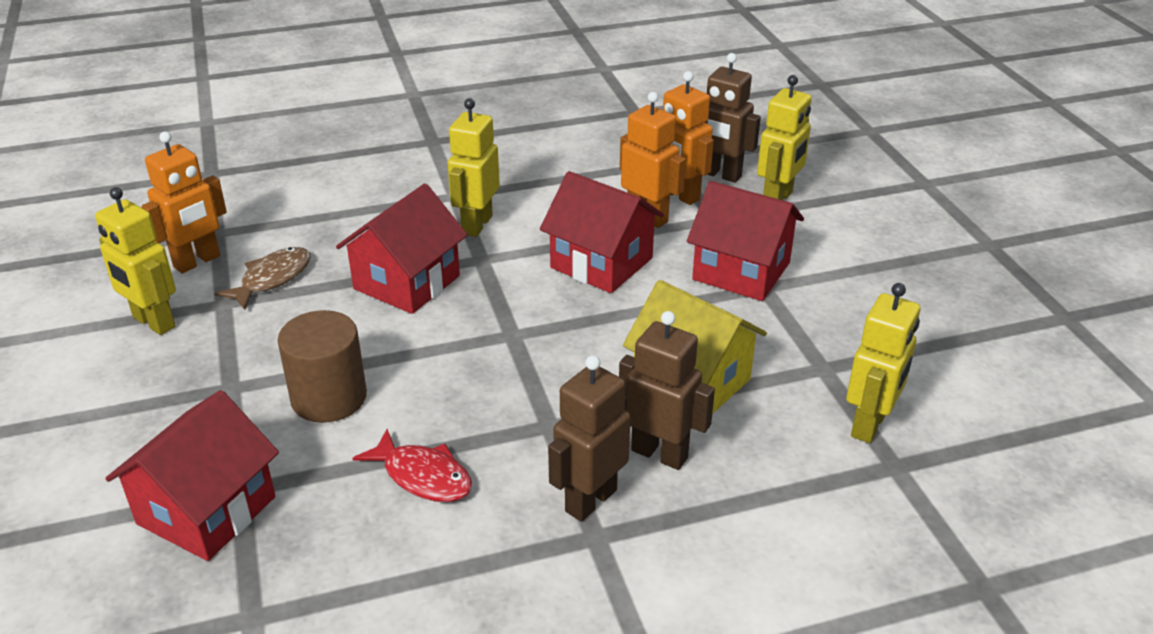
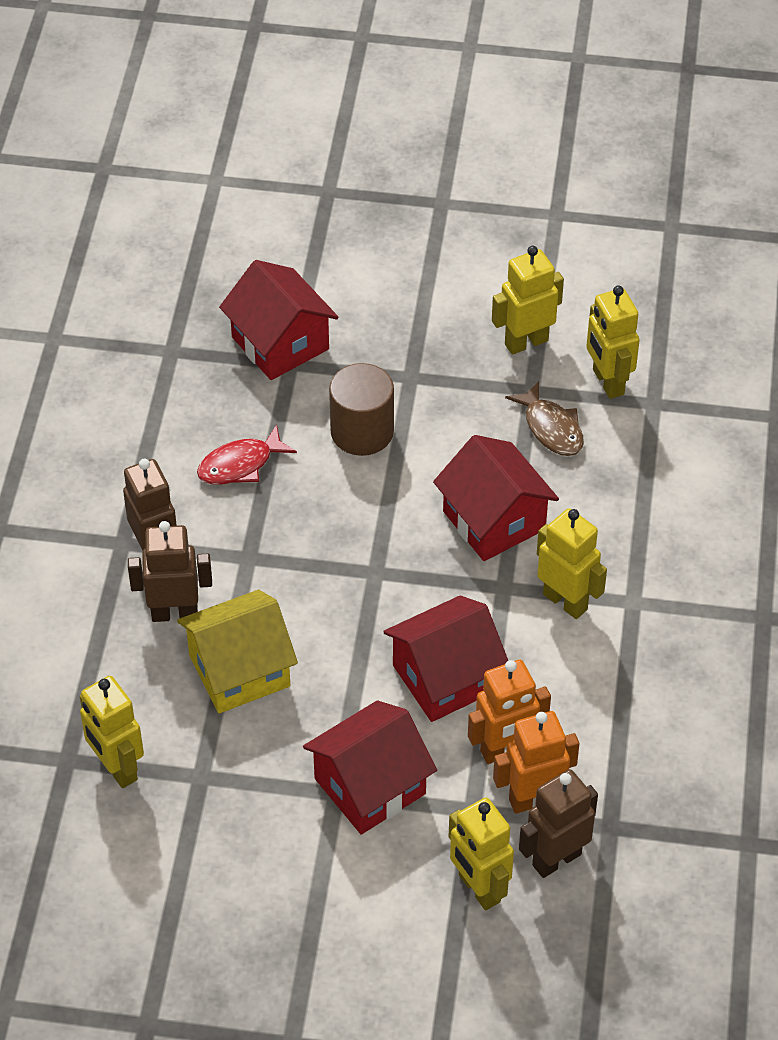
camera: 115 degrees right, 15 degrees up
orange robot [142,132,227,273] -> yellow robot [586,285,640,399]
brown robot [619,311,715,470] -> brown robot turned 150 degrees counterclockwise [128,521,212,622]

